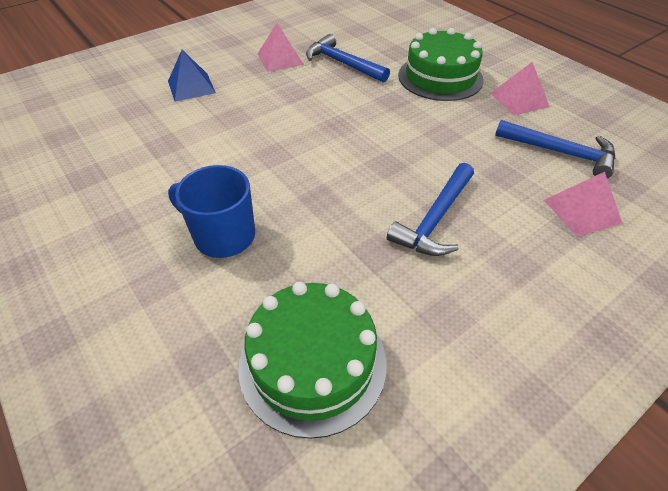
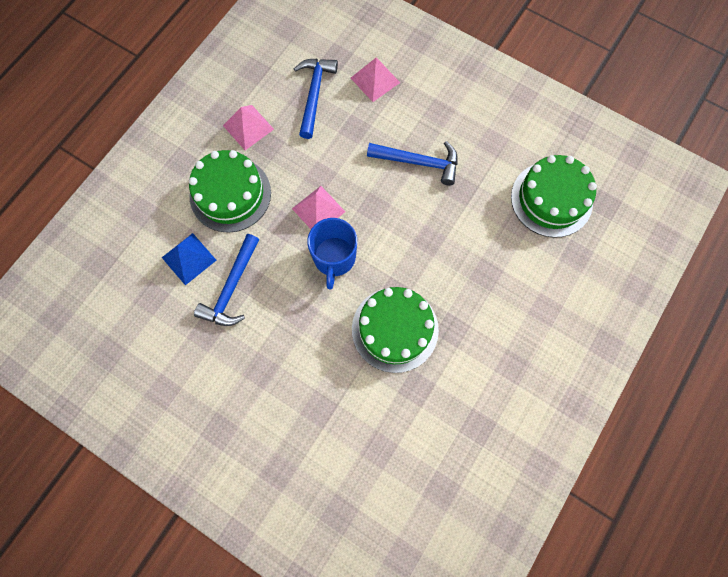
camera: 110 degrees left, 25 degrees up
blue pyramid [168,50,216,102] -> blue pyramid moved to [162,233,216,285]
blue mug [168,165,255,258] -> blue mug moved to [307,218,357,290]
pink pyramid [258,23,304,72] -> pink pyramid moved to [292,186,345,229]
none -> green cake [352,287,439,373]

